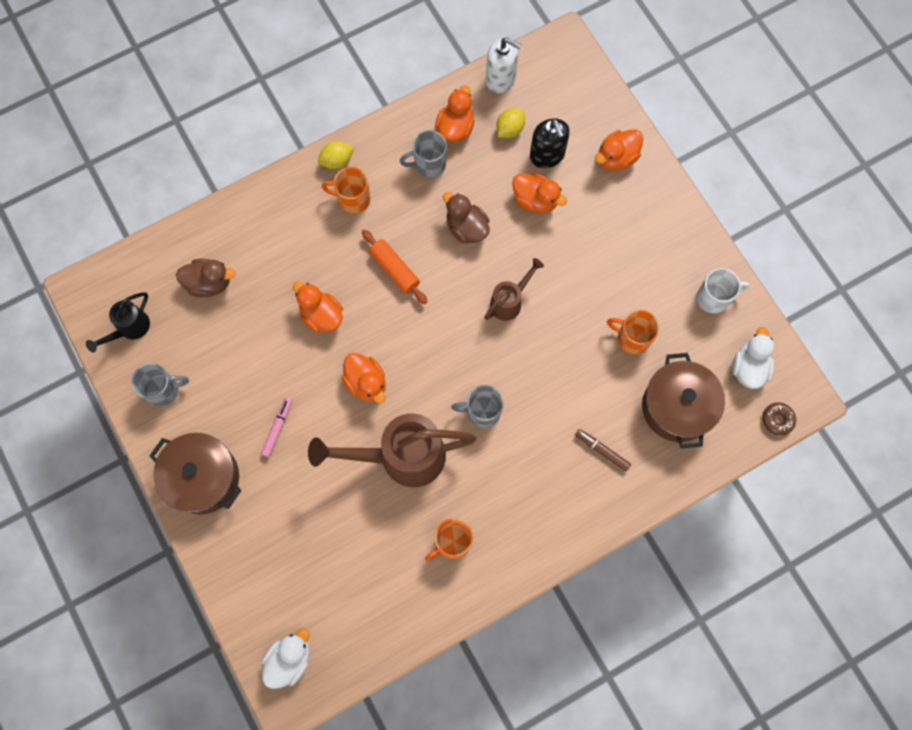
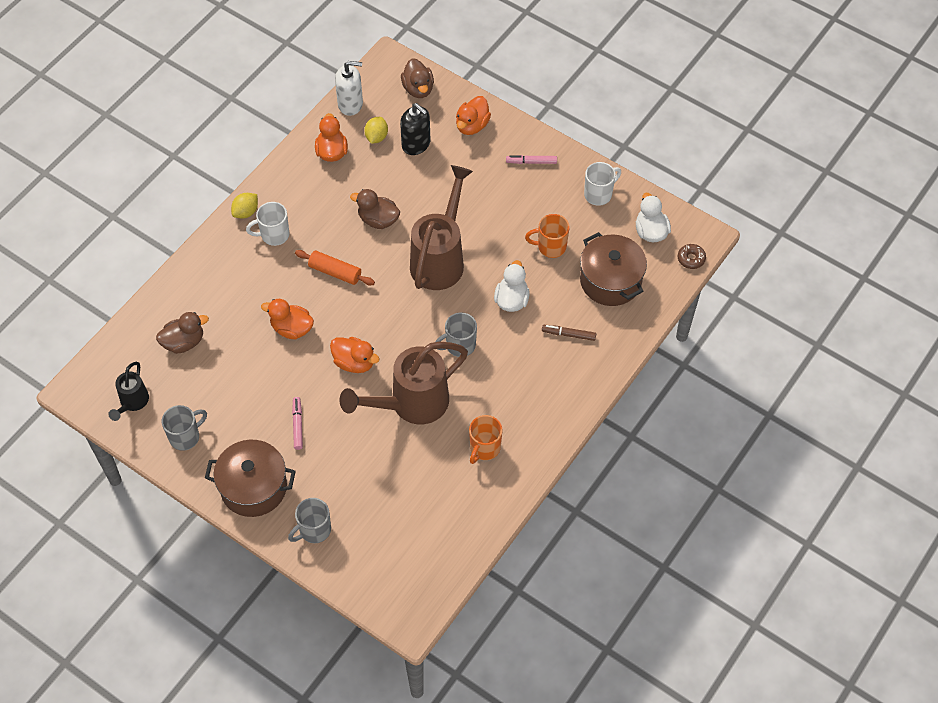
camera: 25 degrees left, 15 degrees down
white duck [262,628,310,689] -> white duck moved to [494,260,530,312]
orange mug [322,167,370,214] -> white mug [246,202,290,246]
grey mug [400,130,447,178] -> grey mug moved to [288,498,331,543]
brown watering can [484,258,544,321] -> brown watering can [410,165,473,290], size x1.96
orange duck [512,173,567,213] -> none
none -> brown duck [401,58,434,98]
none -> pink marker [506,155,557,164]

